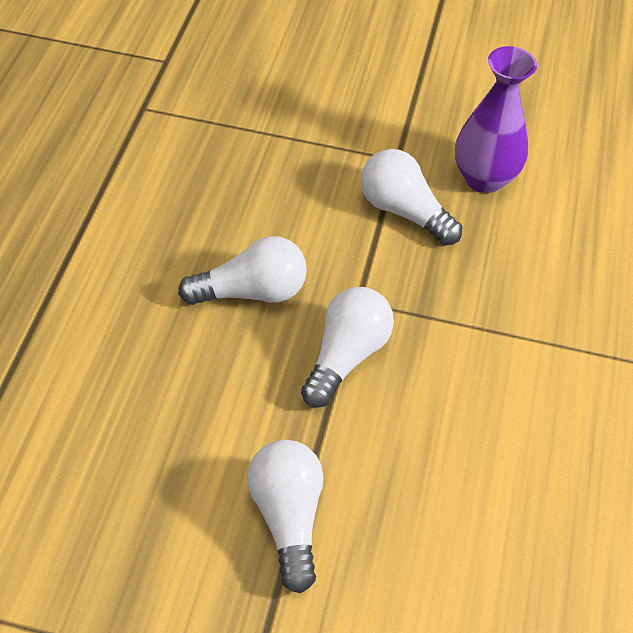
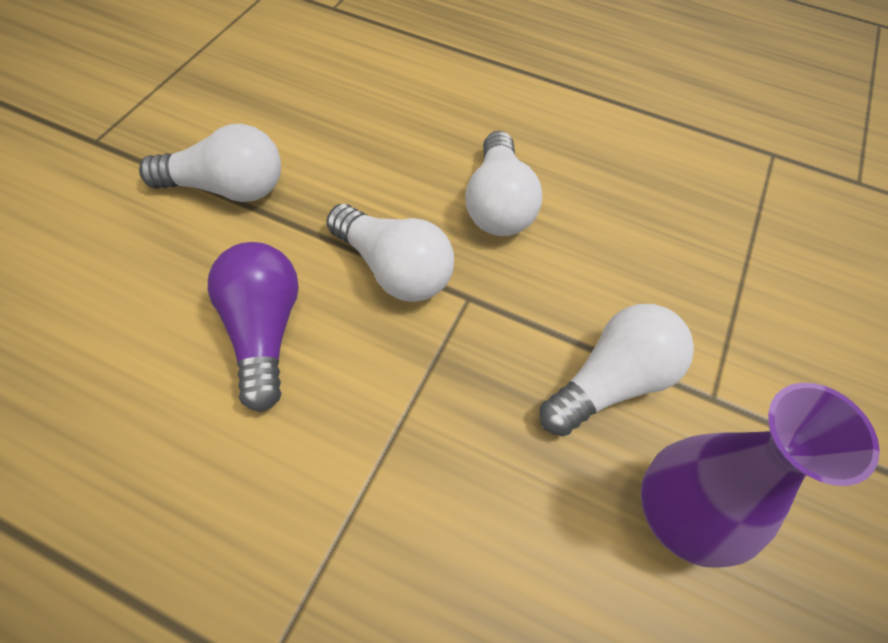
camera: 100 degrees right, 5 degrees up
none -> purple light bulb [208,242,299,412]

